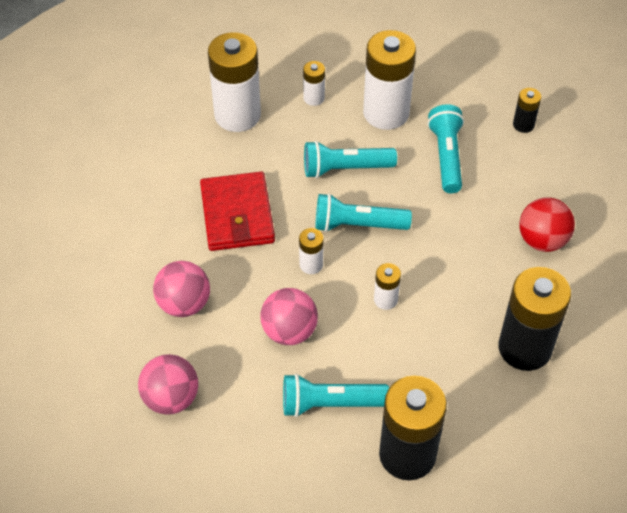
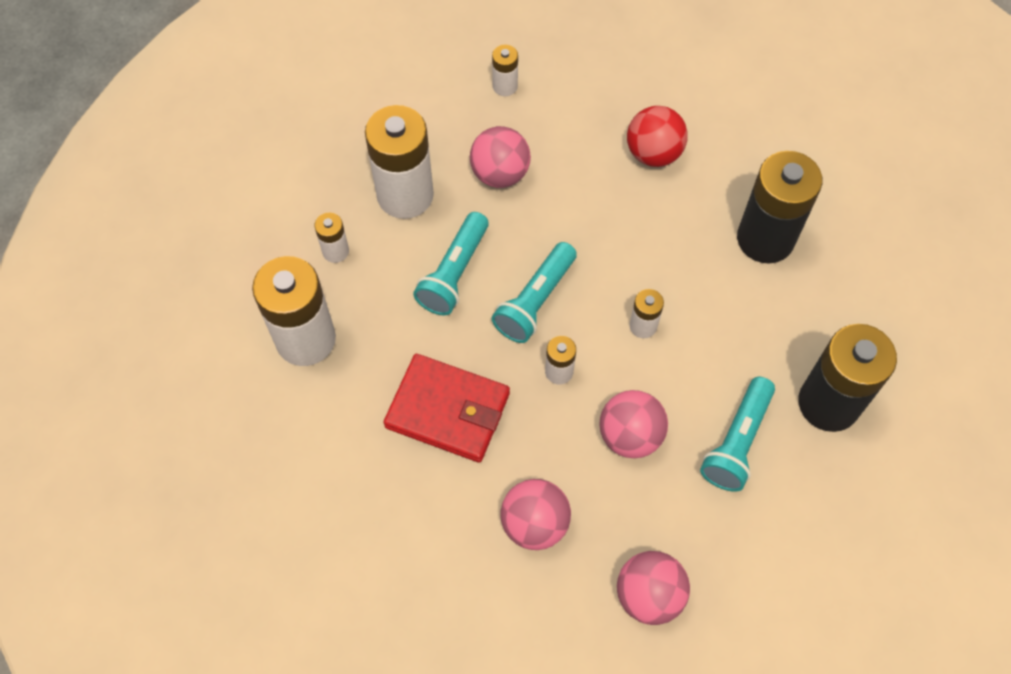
camera: 60 degrees left, 10 degrees up
turquoise flashlight [428,104,464,193] -> pink ball [470,126,531,188]
black battery [513,88,541,133] -> white battery [492,45,518,96]

